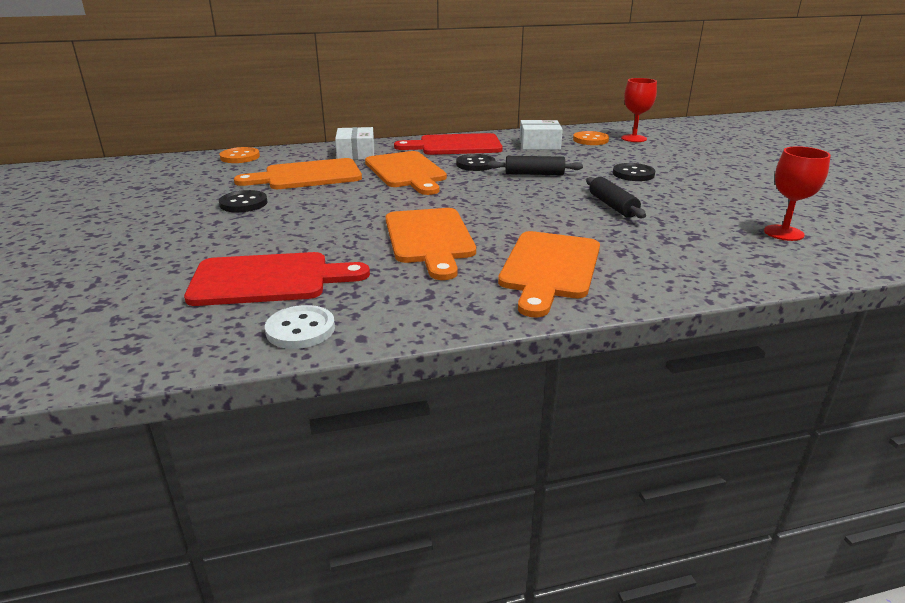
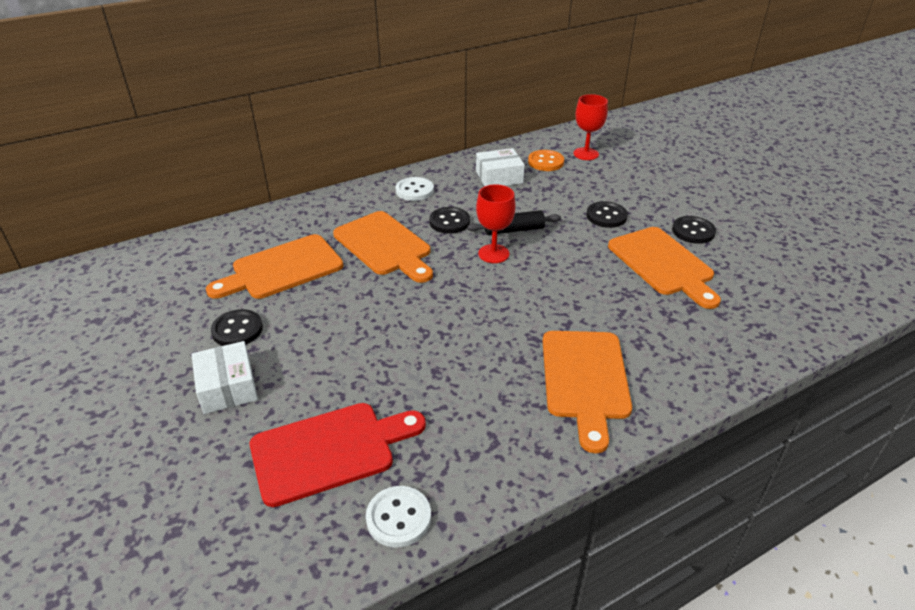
camera: 15 degrees left, 10 degrees up
orange button [220,147,260,163] -> none
white box [335,127,374,160] -> white box moved to [191,341,258,414]
orange cutting board [386,208,476,280] -> orange cutting board moved to [608,227,721,309]
red cutting board [394,133,503,155] -> white button [396,177,434,201]
black rolling pin [586,177,646,218] -> none
red goblet [764,146,831,241] -> red goblet moved to [476,184,515,263]
none -> black button [672,216,716,244]

